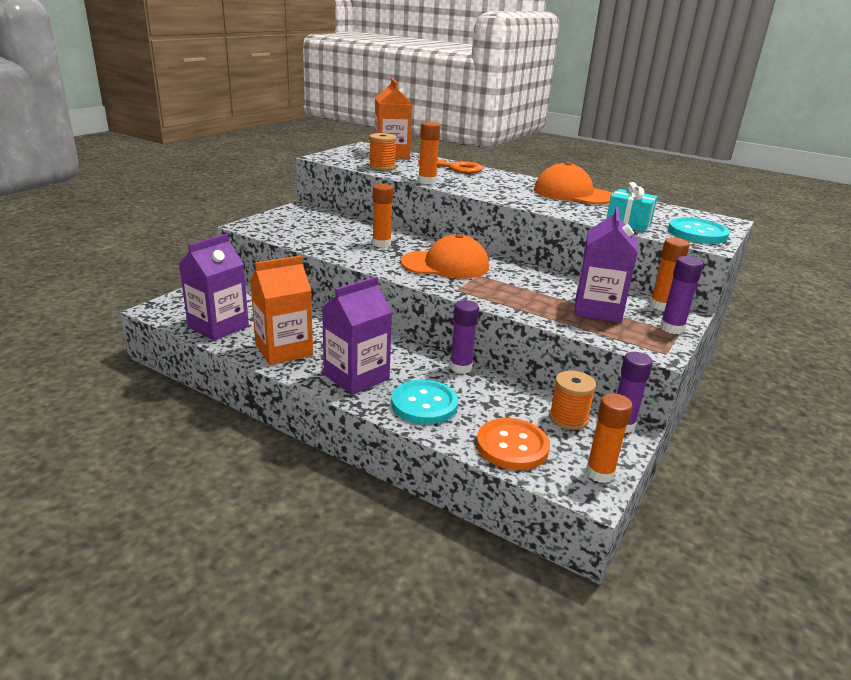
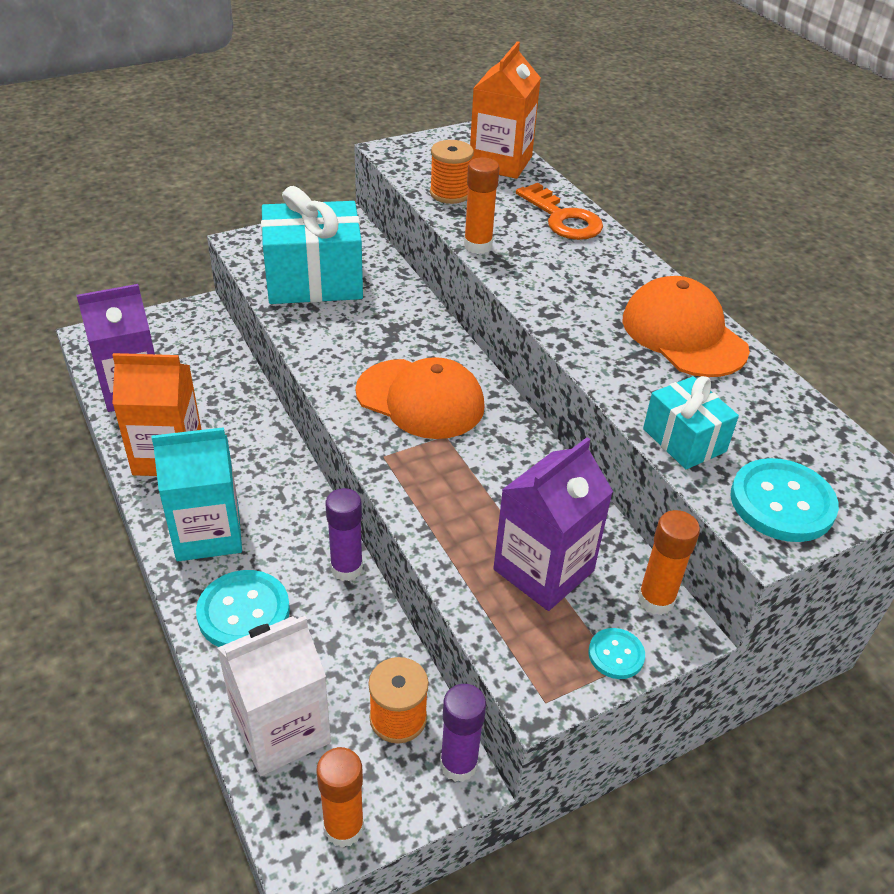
camera: 30 degrees right, 15 degrees up
purple carton [322,276,392,395] -> turquoise carton [152,427,242,561]
orange glue stick [372,184,393,248] -> none
orange button [476,418,550,470] -> white carton [217,616,331,776]
purple glue stick [660,256,704,334] -> turquoise button [588,628,645,679]
none -> turquoise gift [261,186,363,304]

